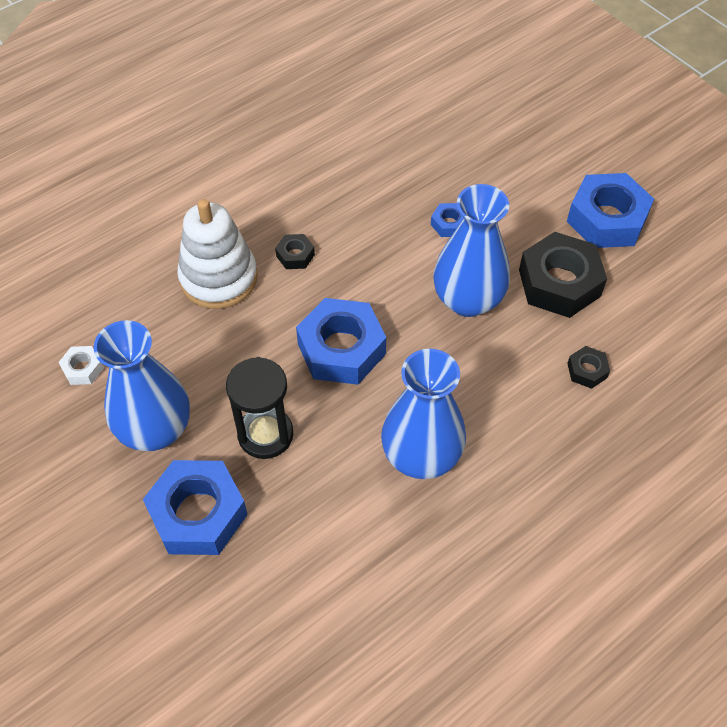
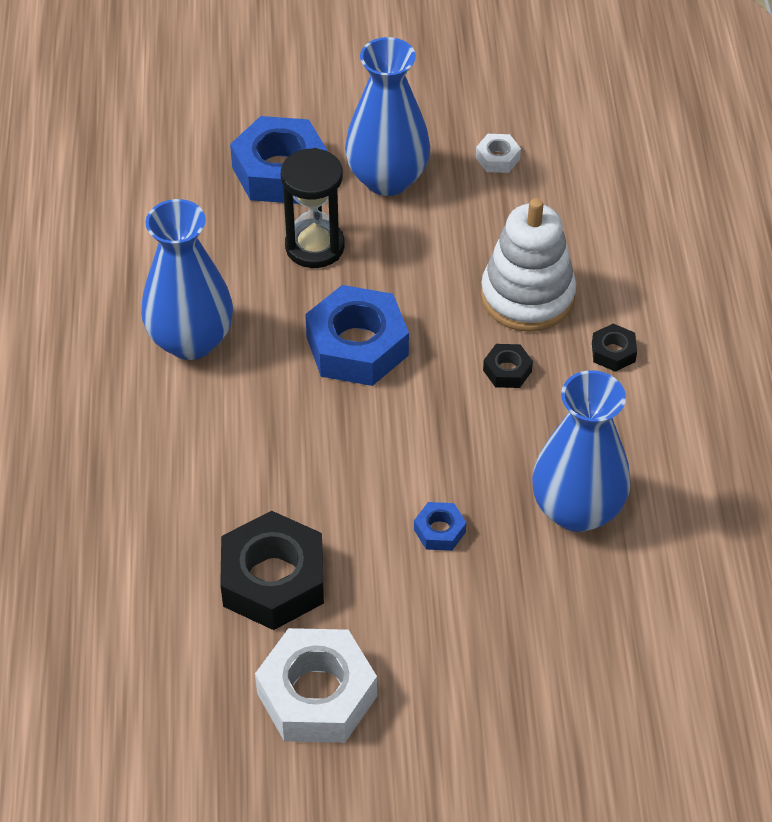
camera: 125 degrees right, 5 degrees down
blue vase [433,184,510,317] -> blue vase moved to [532,370,630,532]
blue nut [567,173,654,248] -> white nut [255,628,377,743]
black nut [567,346,610,389] -> black nut moved to [592,324,637,372]

